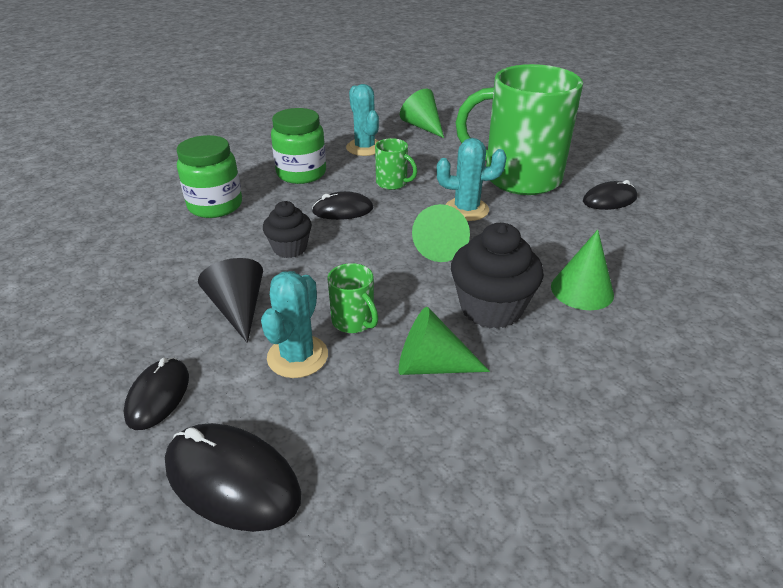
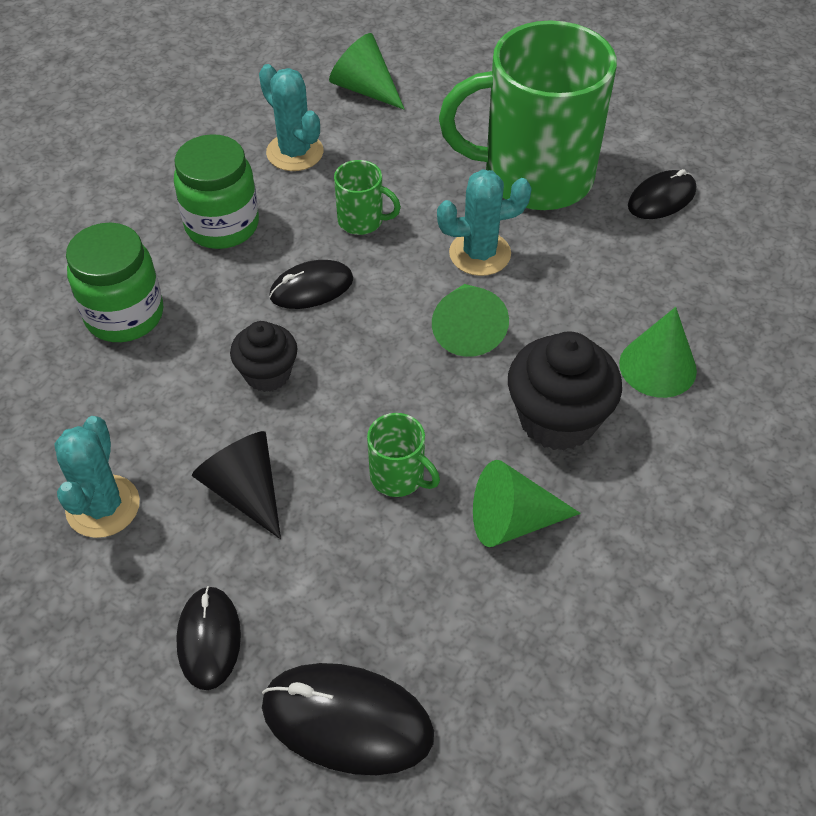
camera: 15 degrees left, 15 degrees up
turquoise cactus [261,271,328,378] -> turquoise cactus moved to [54,416,140,538]

